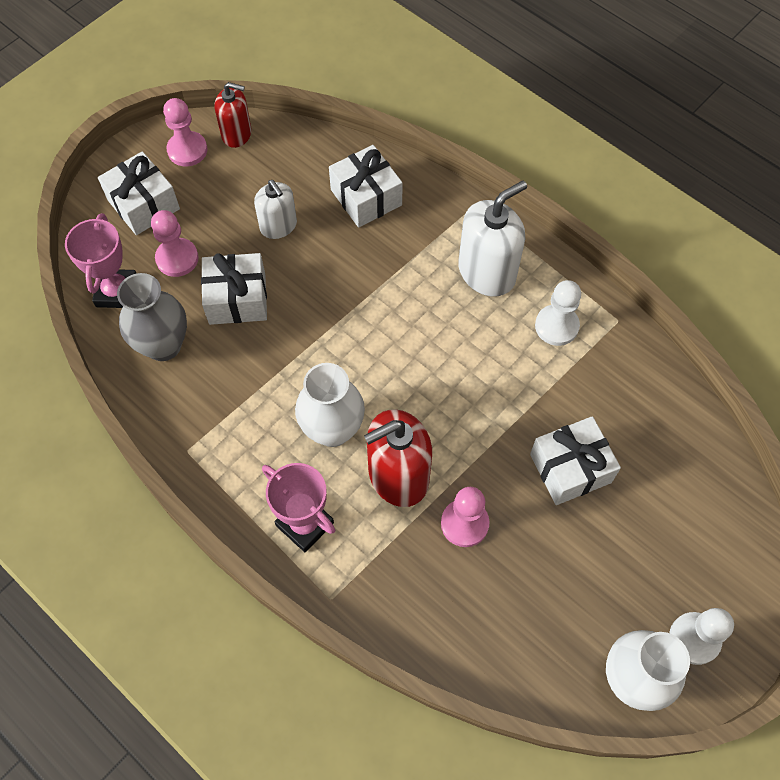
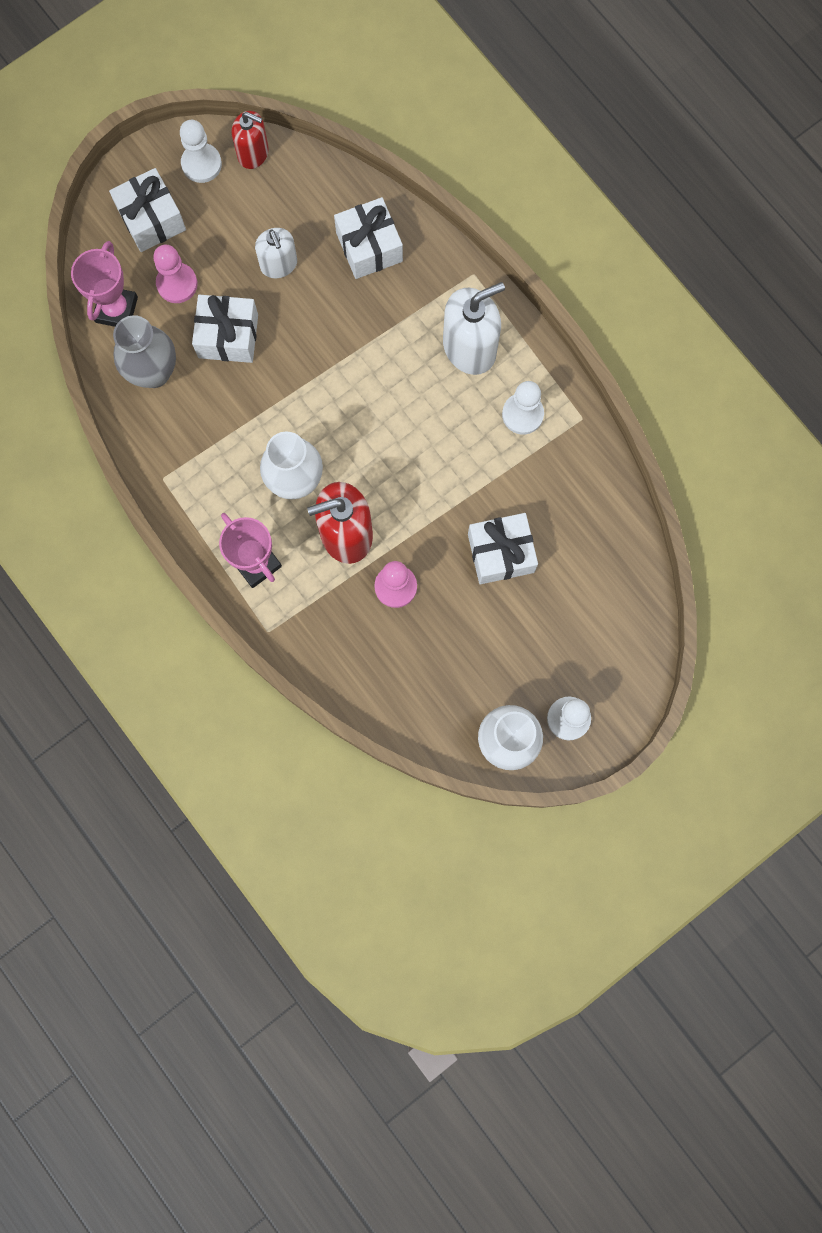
camera: 10 degrees right, 15 degrees up
pink pawn [163,98,208,166] -> white pawn [180,120,222,183]

